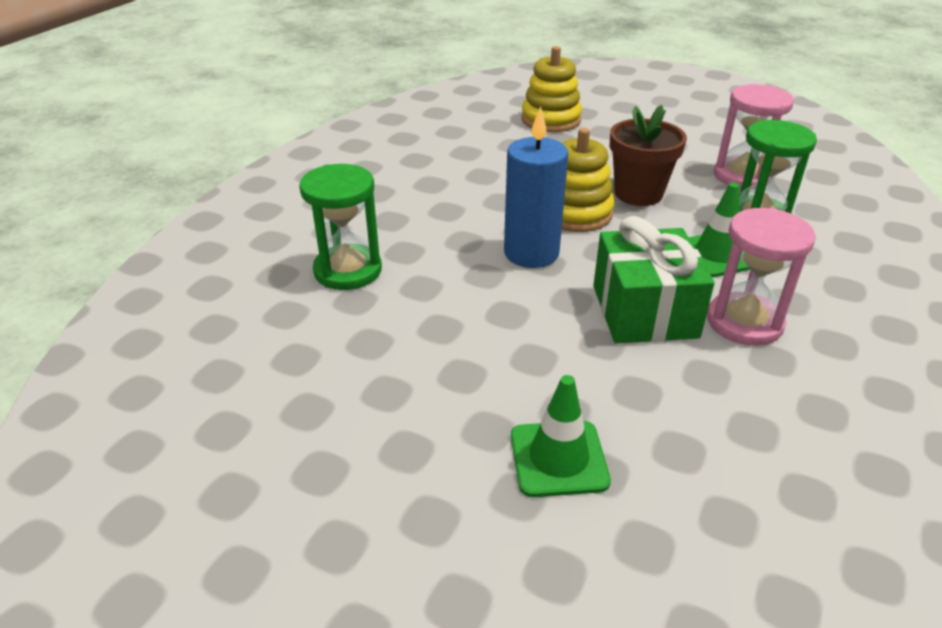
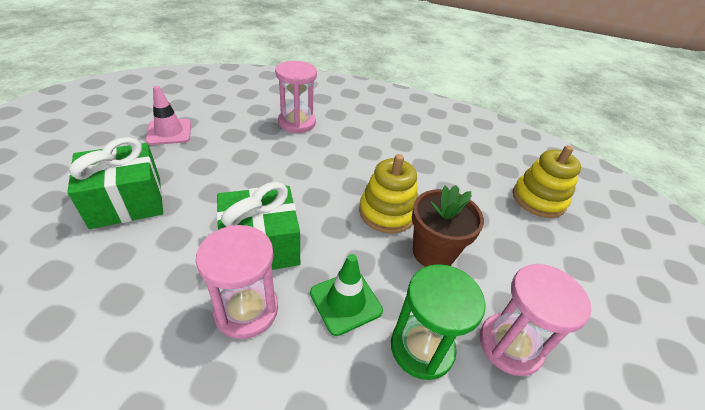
camera: 75 degrees right, 5 degrees up
green hourglass [299,164,382,290] -> pink hourglass [275,61,317,133]
blue candle [504,107,568,268] -> none
green traffic cone [511,375,611,497] -> green gift [67,137,163,229]
none -> pink traffic cone [146,86,191,145]

